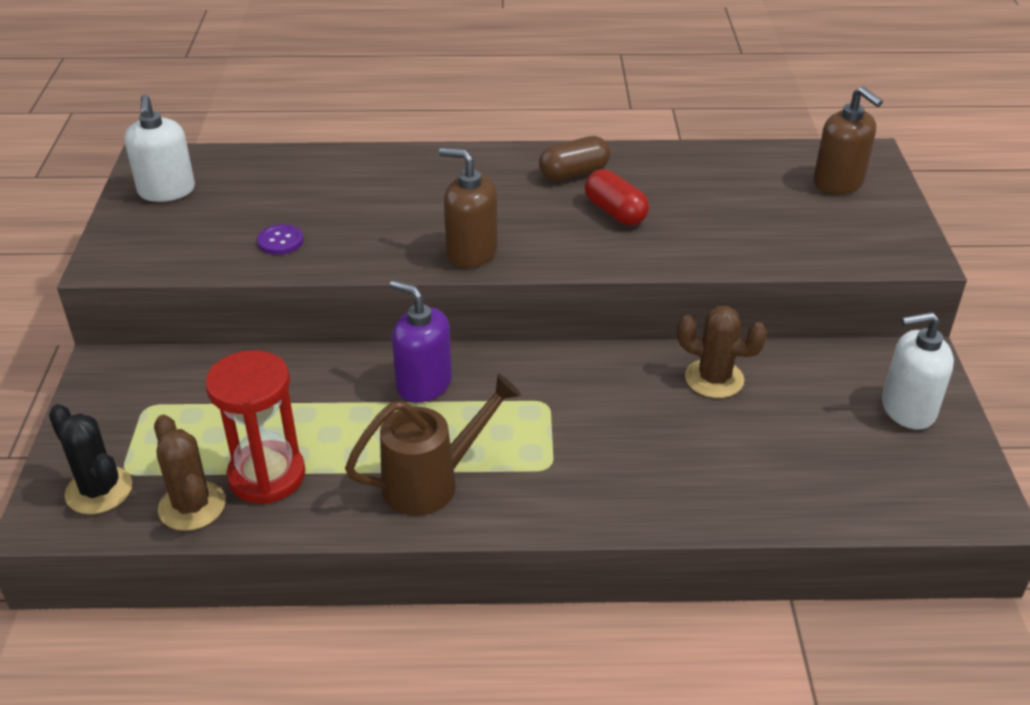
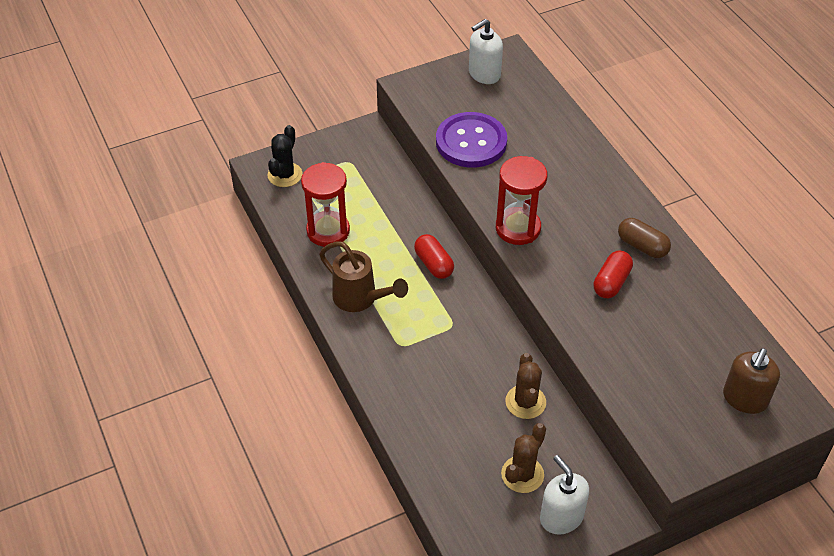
camera: 65 degrees right, 10 degrees up
brown cactus [154,415,226,531] -> brown cactus moved to [501,423,546,493]
purple button [257,224,304,255] -> purple button [436,112,507,168], size x2.46
purple soap dispenser [389,280,452,403] -> red capsule [414,234,454,279]
brown soap dispenser [439,148,498,268] -> red hourglass [496,156,548,245]

